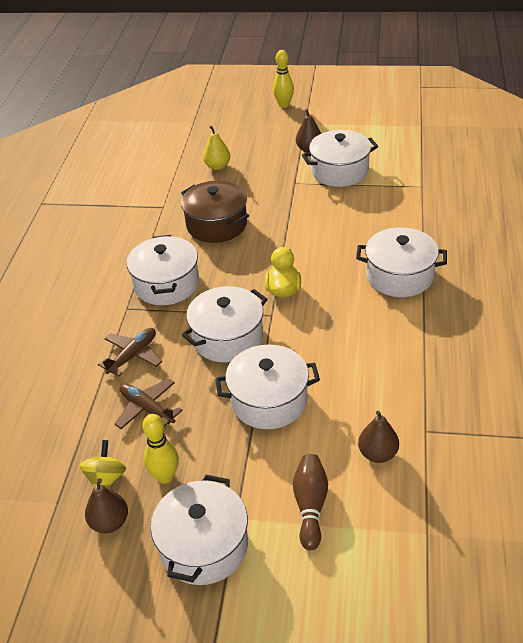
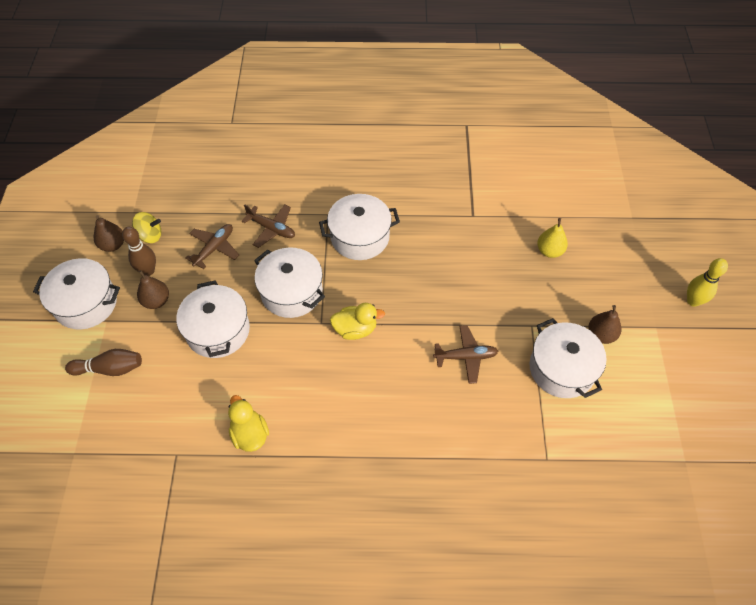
camera: 80 degrees right, 15 degrees up
yellow bowling pin [142,414,179,484] -> brown bowling pin [122,227,156,276]
brown pot [181,181,249,243] -> none
white pot [356,227,447,297] -> none
brown pear [358,411,399,463] -> brown pear moved to [137,270,169,309]
none -> yellow duck [228,395,269,452]
none -> brown plane [433,325,498,384]

